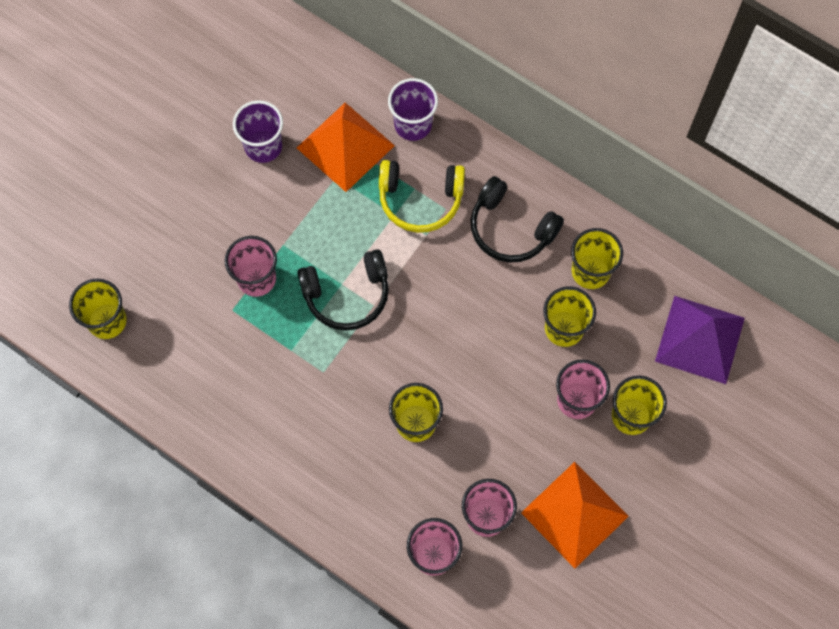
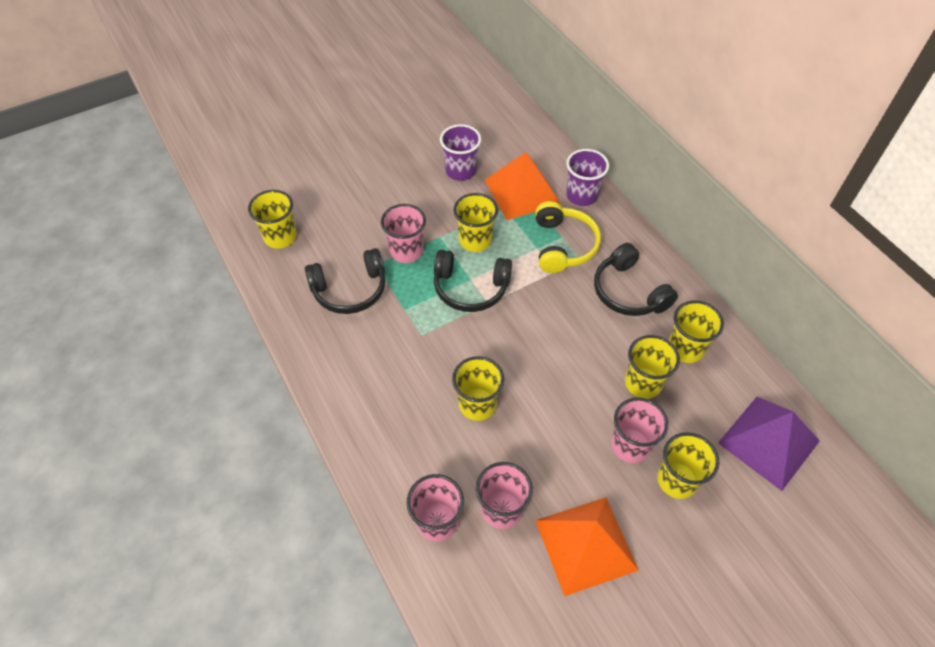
camera: 25 degrees right, 15 degrees down
yellow headphones [379,160,465,233] -> yellow headphones turned 120 degrees counterclockwise [535,201,601,273]
none -> black headphones [305,248,386,314]
none -> yellow cup [453,193,498,252]

